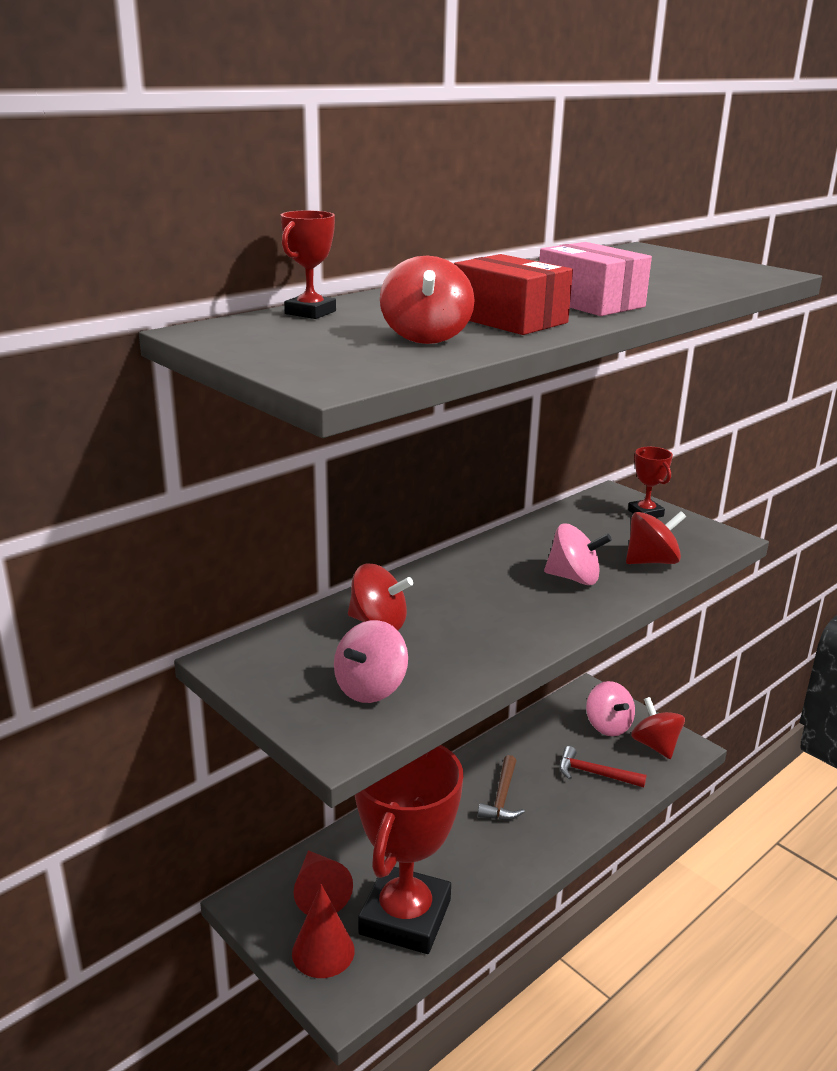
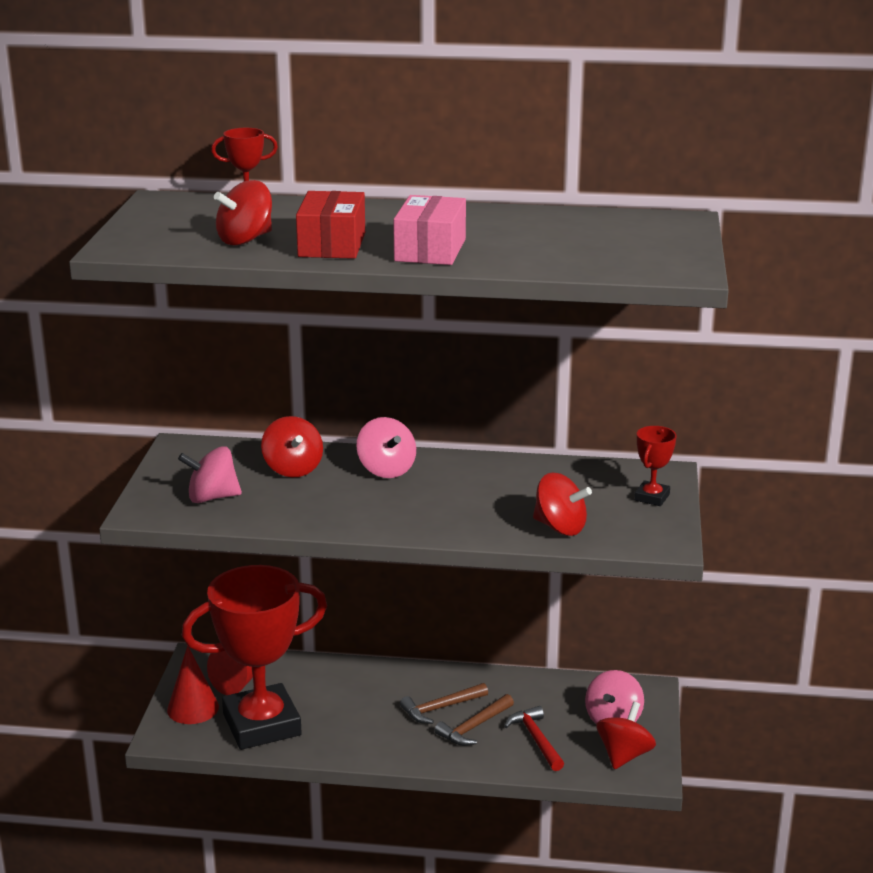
camera: 50 degrees right, 0 degrees up
pink spinning top [544,524,612,585] -> pink spinning top moved to [356,417,416,478]
none -> brown hammer [434,694,514,746]

